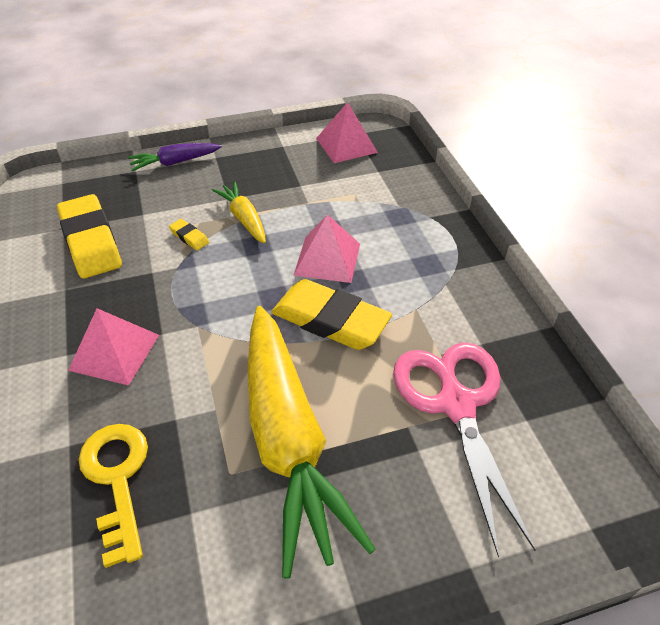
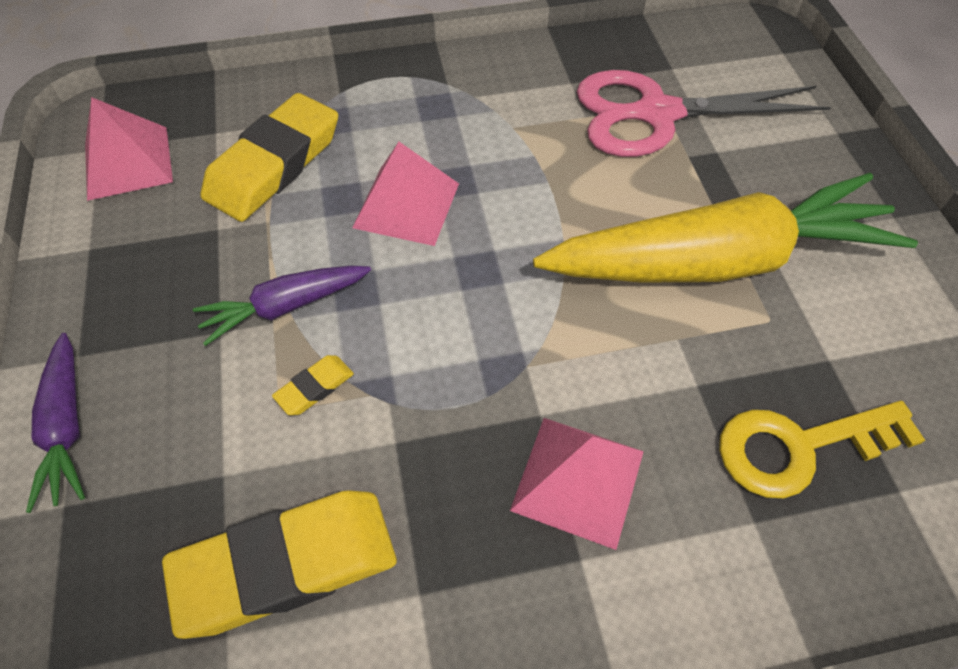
camera: 85 degrees left, 10 degrees up
yellow carrot [212,181,266,244] -> purple carrot [193,266,371,346]
yellow eraser [271,279,392,350] -> yellow eraser moved to [200,93,338,222]

